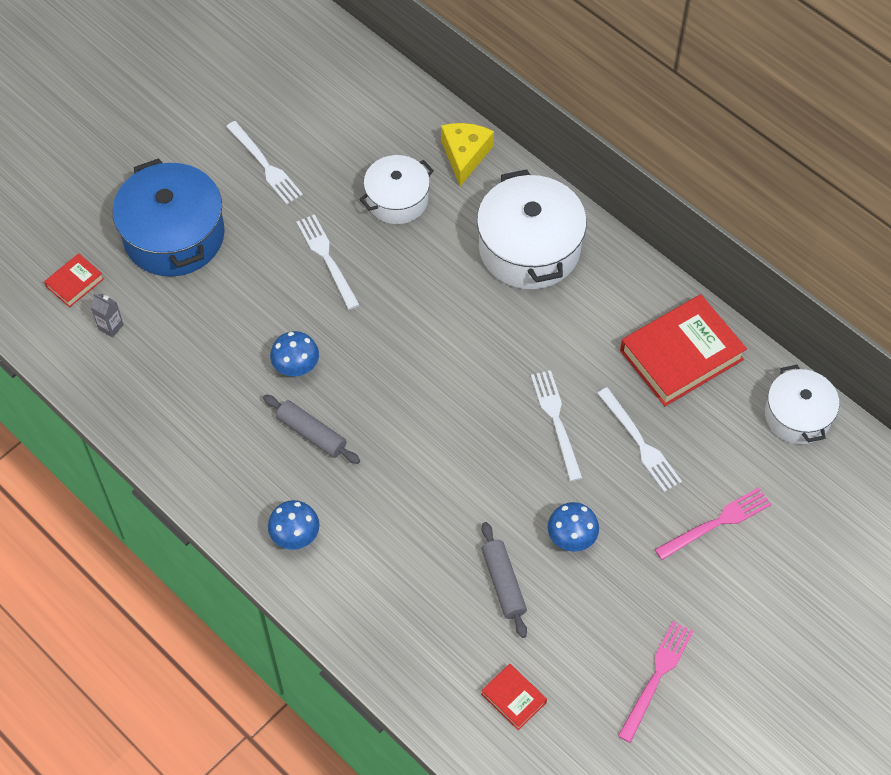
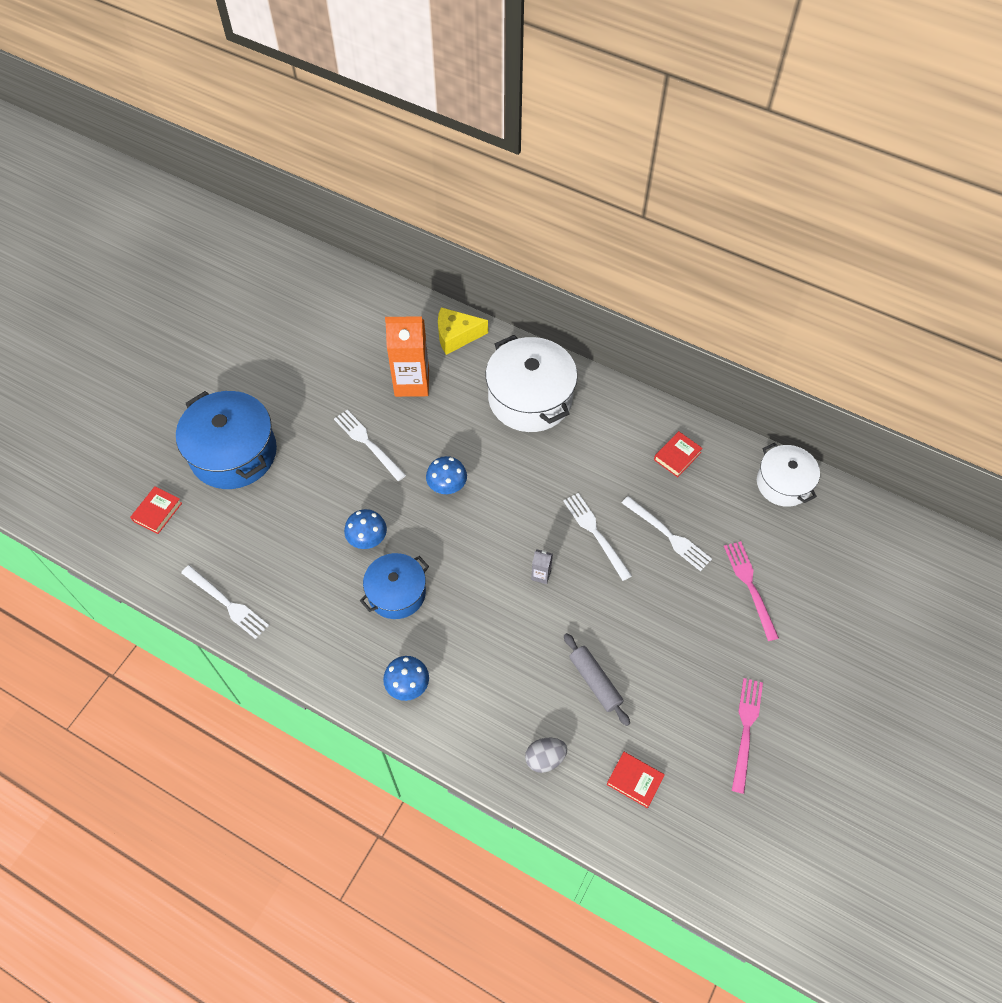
camera: 15 degrees left, 0 degrees up
grey carton [91,293,124,338] -> grey carton moved to [531,549,553,584]
white fork [226,121,303,204] -> white fork moved to [181,565,269,639]
grey rolling pin [263,395,360,464] -> blue pot [360,553,429,619]
white pot [359,155,434,224] -> orange carton [385,316,429,397]
yellow cheese [441,123,494,186] -> yellow cheese turned 90 degrees counterclockwise [438,307,488,355]
blue mushroom [548,502,599,552] -> blue mushroom moved to [426,456,467,494]
red book [620,294,747,406] -> red book [654,431,703,477], size x0.48
pink fork [655,488,772,560] -> pink fork turned 60 degrees counterclockwise [724,541,779,641]
none -> grey egg [525,738,567,773]

